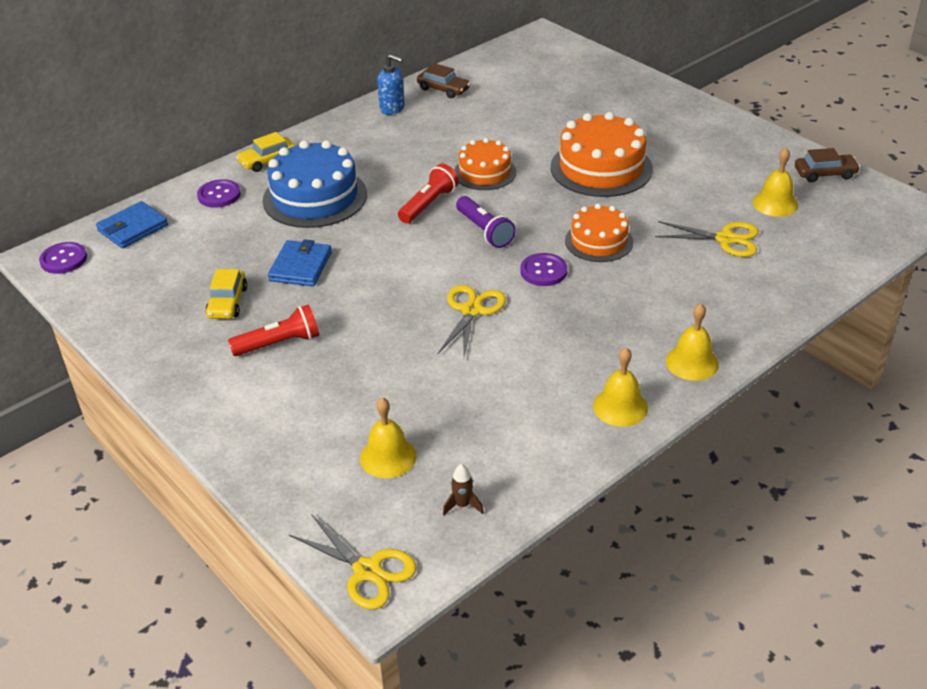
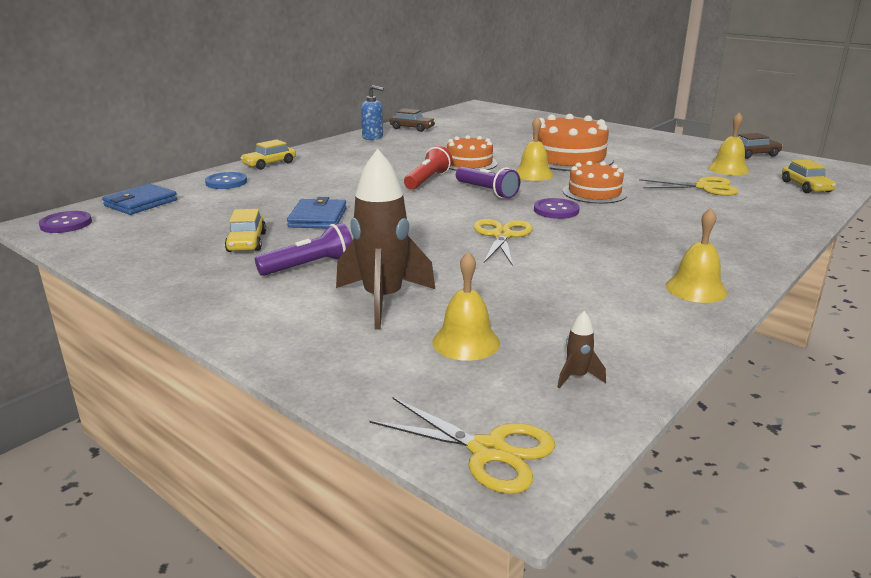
camera: 10 degrees left, 15 degrees down
purple button [197,179,241,207] -> blue button [205,172,247,189]
red flashlight [228,304,319,356] -> purple flashlight [255,223,352,276]
blue cake [262,140,367,228] -> none
yellow bell [666,303,719,381] -> yellow bell moved to [516,116,554,181]
none -> brown rocket [336,149,435,330]
none -> yellow car [782,160,836,193]

